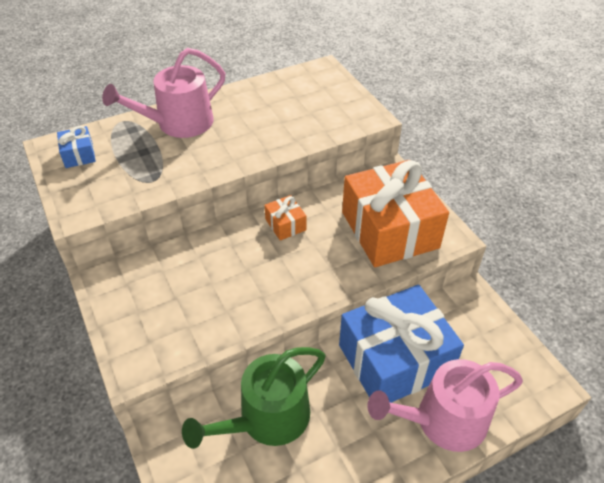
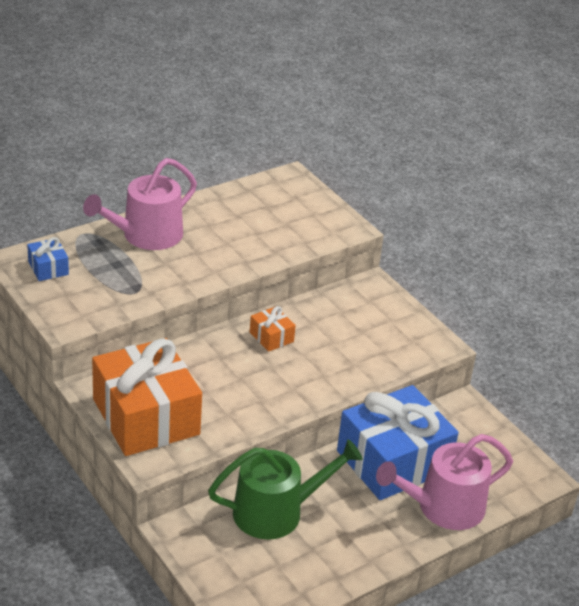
camera: 10 degrees left, 10 degrees down
green watering can [182,347,326,449] -> green watering can turned 150 degrees counterclockwise [208,439,363,540]
orange gift [342,160,449,267] -> orange gift moved to [92,338,202,456]

